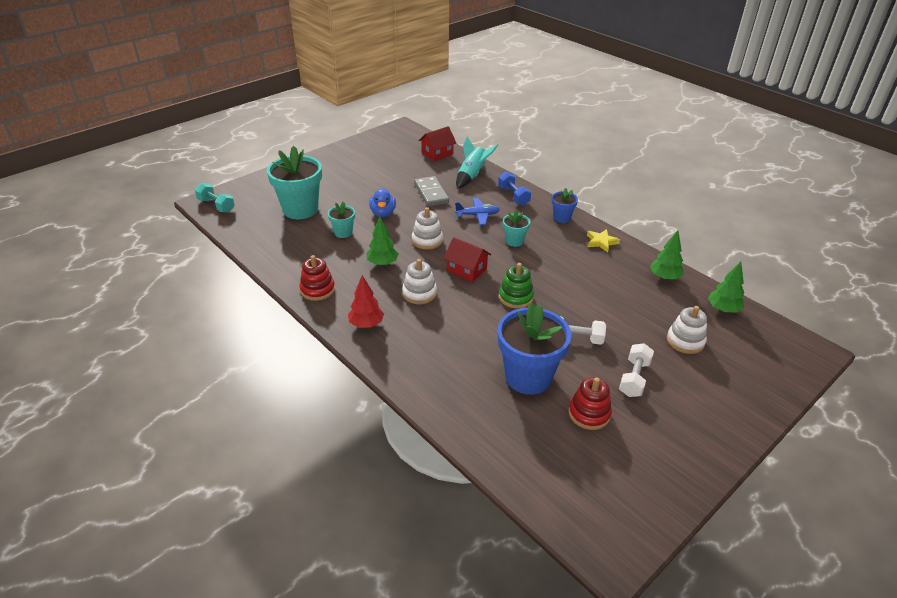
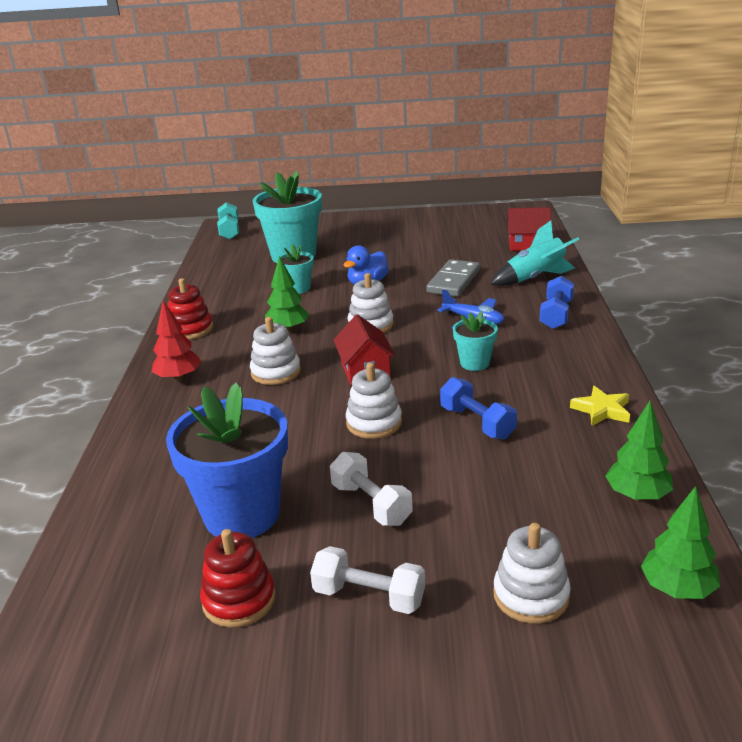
camera: 45 degrees right, 10 degrees down
green stacking toy [499,263,534,309] -> white stacking toy [346,363,402,439]
blue flower pot [552,188,578,223] -> none
white dumbbell [619,343,654,397] -> white dumbbell turned 45 degrees clockwise [310,546,425,614]
none -> blue dumbbell [440,377,517,439]

